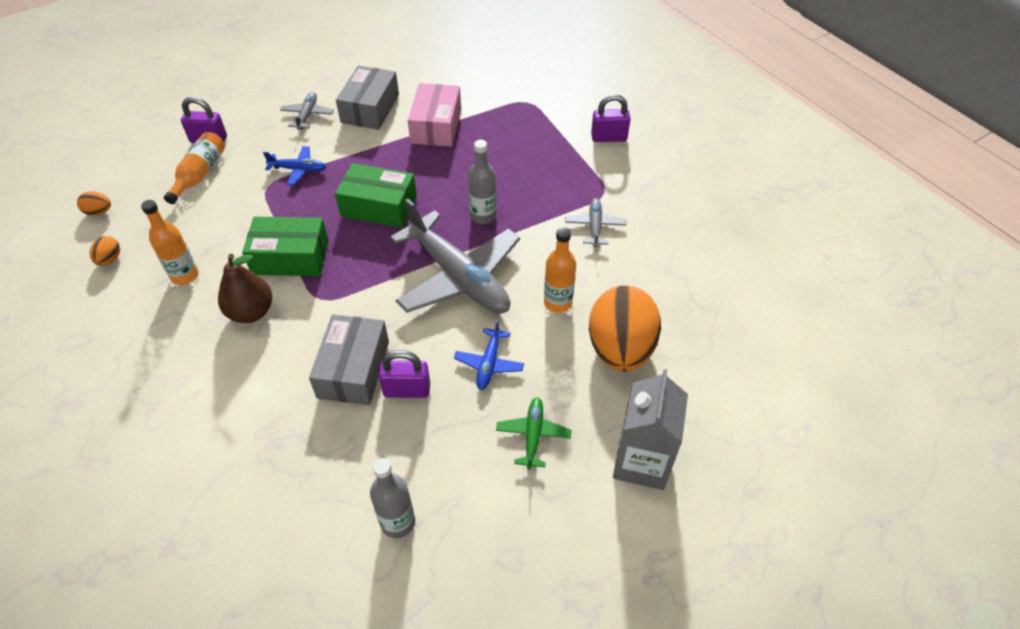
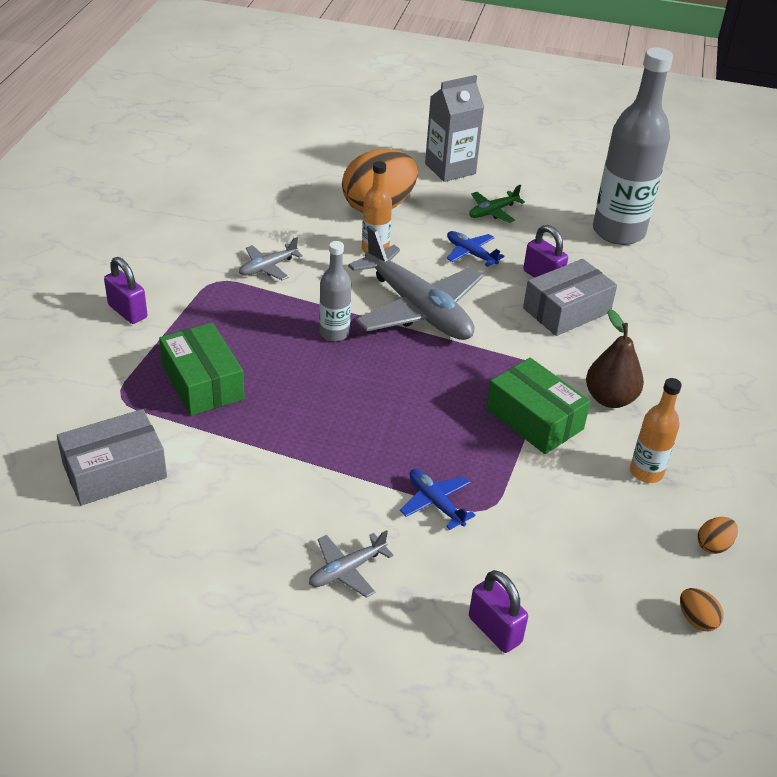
camera: 135 degrees left, 10 degrees down
orange bottle [164,132,225,204] -> none
green box [335,163,417,228] -> green box moved to [159,323,245,416]
grey box [336,65,399,130] -> grey box moved to [57,409,167,506]
grey bottle [370,458,415,538] -> grey bottle [593,48,673,245], size x2.02
grey plane [390,199,520,314] -> grey plane turned 135 degrees clockwise [348,226,484,340]
pink box [407,83,461,147] -> none
blue plane [454,319,524,390] -> blue plane turned 105 degrees counterclockwise [446,231,505,267]

